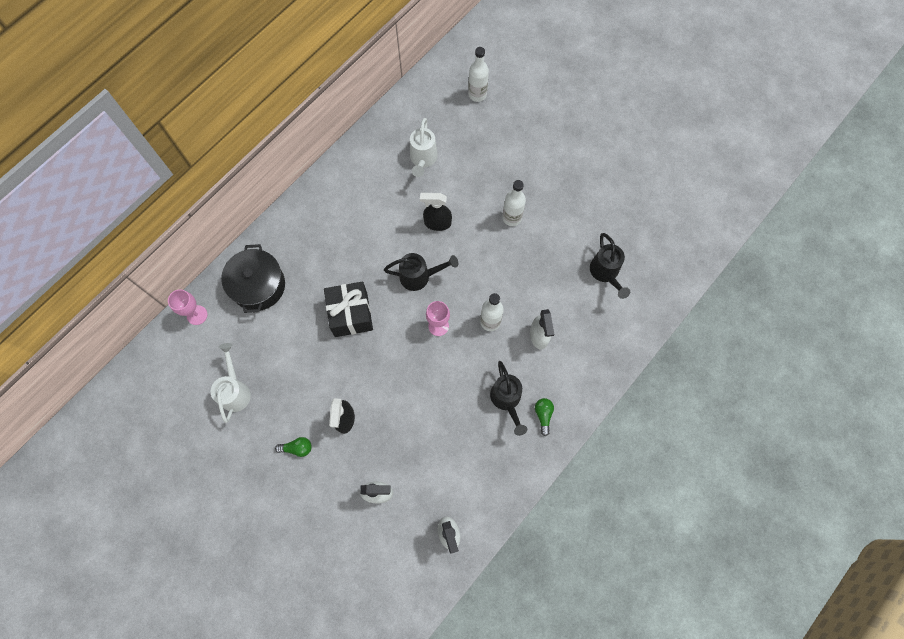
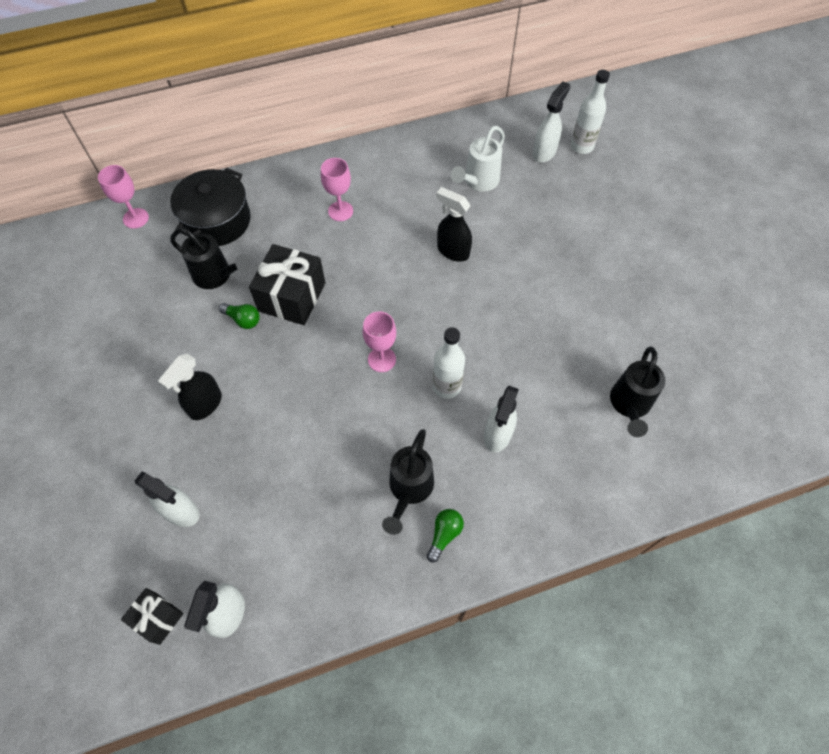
camera: 30 degrees right, 10 degrees down
white watering can [211,343,251,423] -> none
green light bulb [275,437,312,457] -> green light bulb moved to [219,303,260,329]
black watering can [384,253,458,291] -> black watering can moved to [170,228,251,289]
white bottle [502,180,526,226] -> none
none -> black gift [121,588,184,645]
none -> pink goblet [321,158,353,221]
none -> white spray bottle [533,81,570,163]

